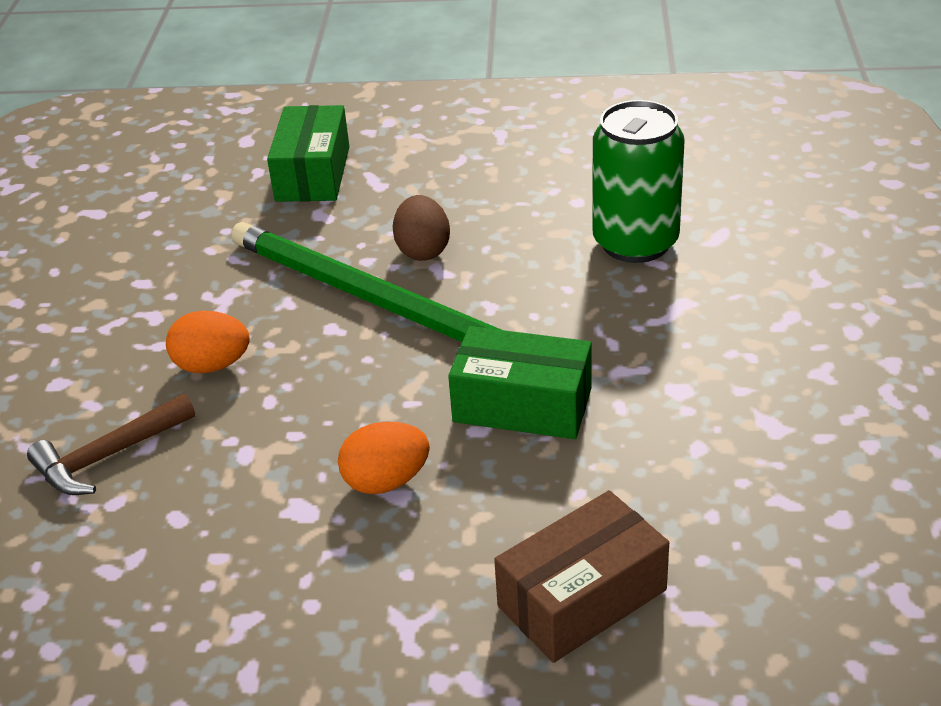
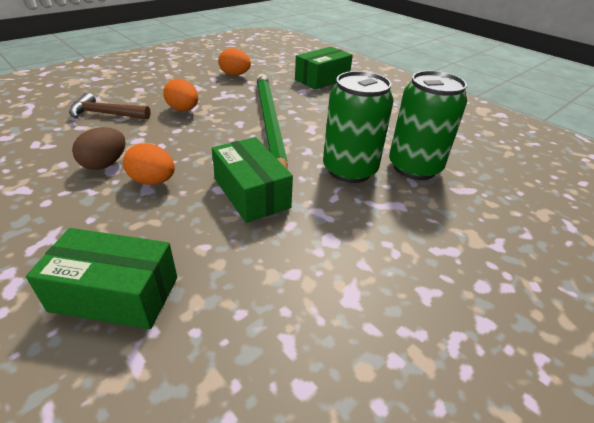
camera: 40 degrees right, 0 degrees up
brown egg [393,195,450,261] -> brown egg moved to [72,127,126,170]
brown box [494,490,669,663] -> green box [26,228,177,329]
none -> orange egg [218,48,251,76]
none -> green can [323,71,393,183]

